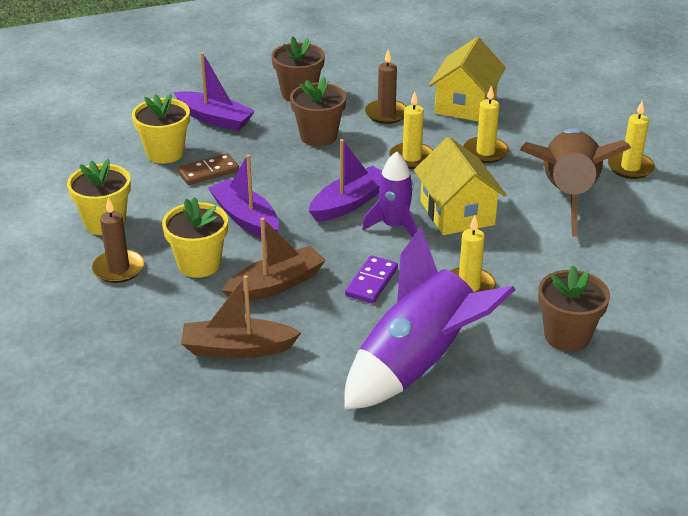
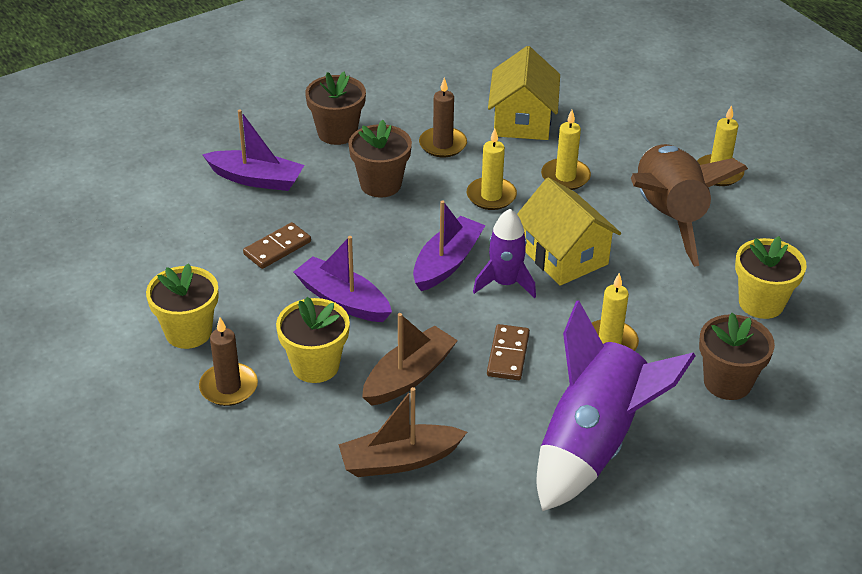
camera: 15 degrees left, 5 degrees up
yellow flower pot [132,93,190,164] -> yellow flower pot moved to [735,236,807,319]
purple domino [345,256,398,303] -> brown domino [487,324,530,380]

